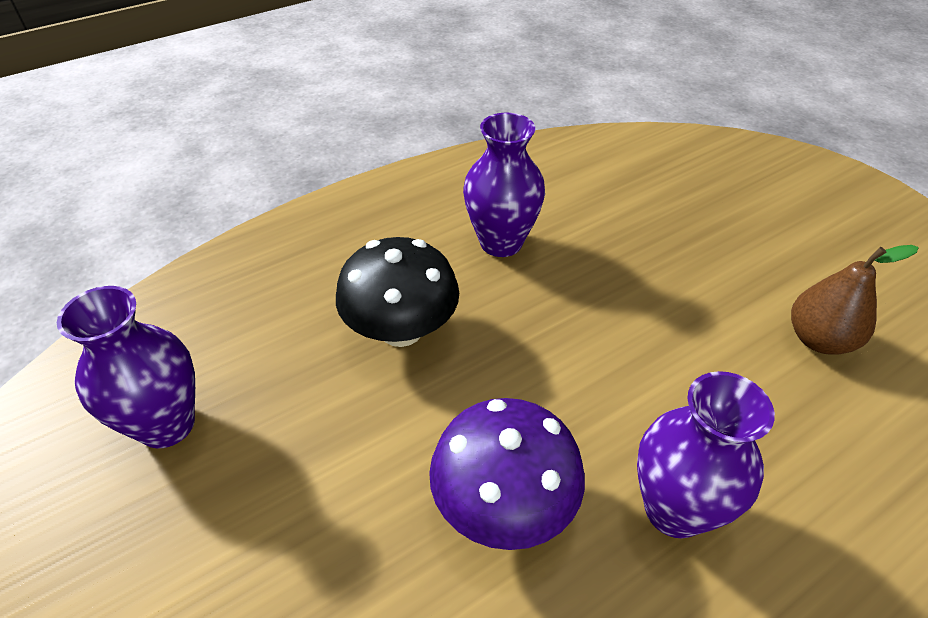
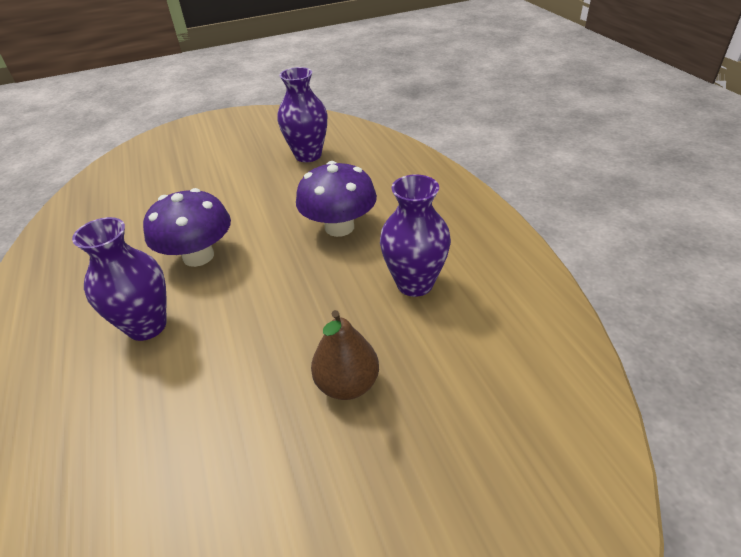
camera: 105 degrees right, 5 degrees down
black mushroom [336,237,459,347] -> purple mushroom [296,161,377,237]
brown pear [791,245,919,354] -> brown pear moved to [311,310,379,400]

